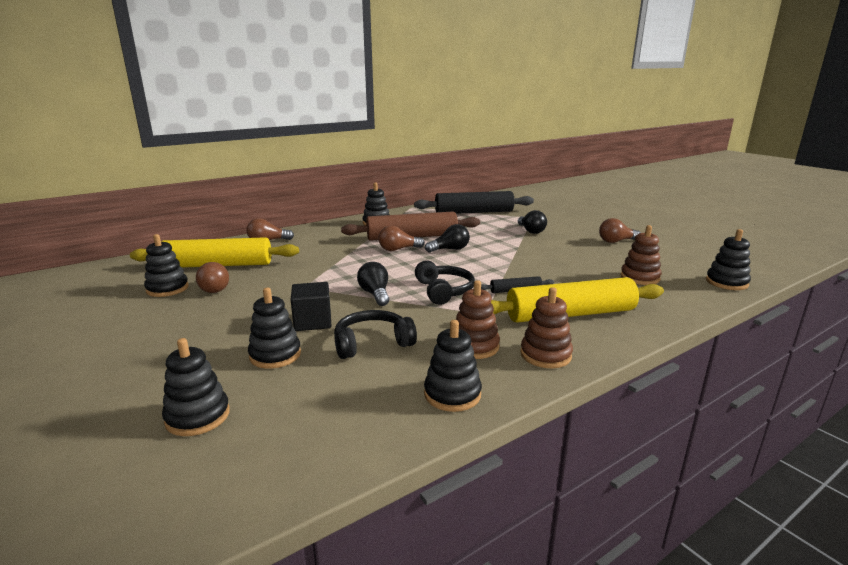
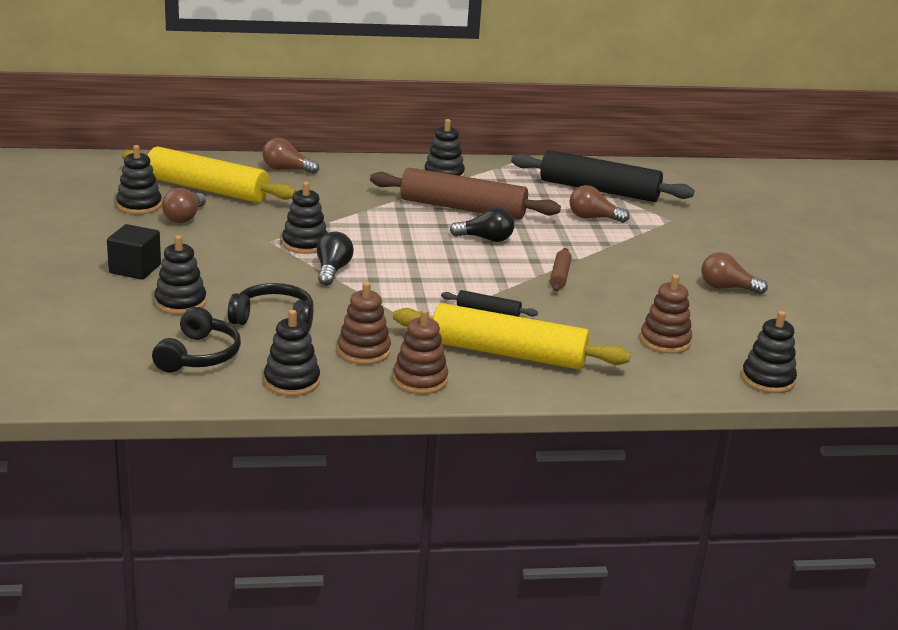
camera: 25 degrees right, 5 degrees up
black stacking toy [162,338,230,436] -> black stacking toy moved to [282,182,328,254]
black cube [291,282,331,331] -> black cube moved to [107,224,161,280]
brown light bulb [378,226,425,251] -> brown light bulb moved to [570,185,629,223]
black headphones [415,260,475,305] -> black headphones moved to [152,307,241,373]
black light bulb [518,210,547,234] -> none
none -> brown rolling pin [550,248,572,291]

